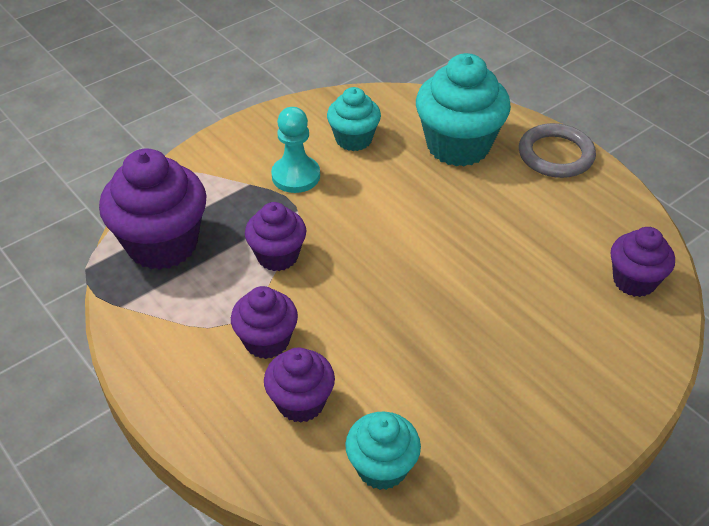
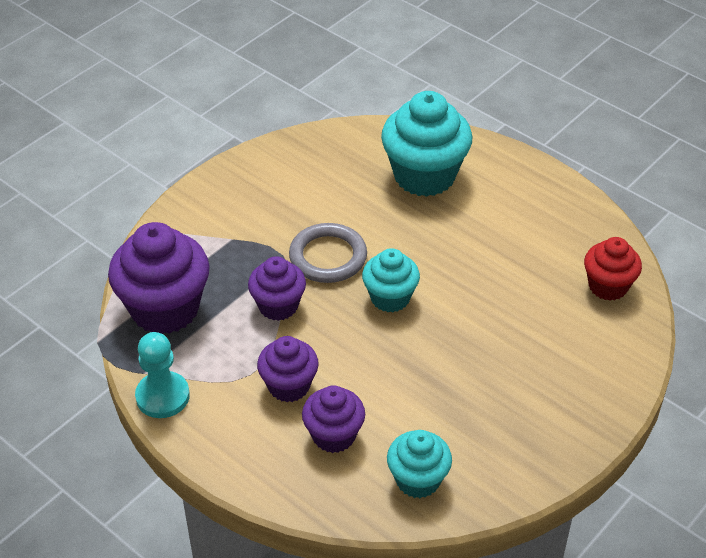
camera: 10 degrees left, 0 degrees up
turquoise pawn [271,107,320,193] -> turquoise pawn moved to [135,332,190,418]
turquoise cupcake [327,87,381,151] -> turquoise cupcake moved to [362,248,420,312]
grey ring [519,123,596,178] -> grey ring moved to [289,223,367,283]
purple cupcake [611,227,675,297] -> red cupcake [584,237,642,301]

